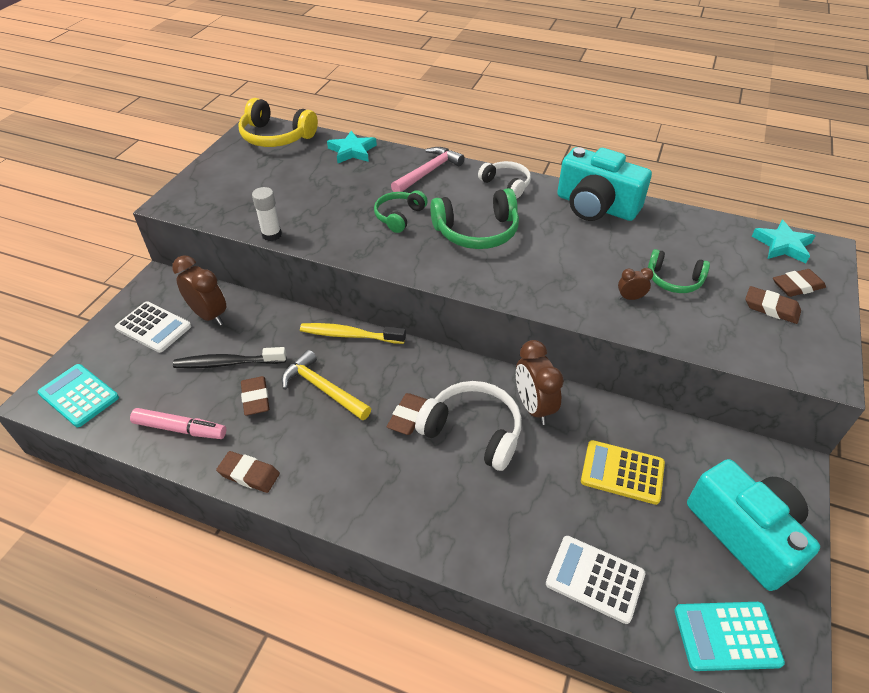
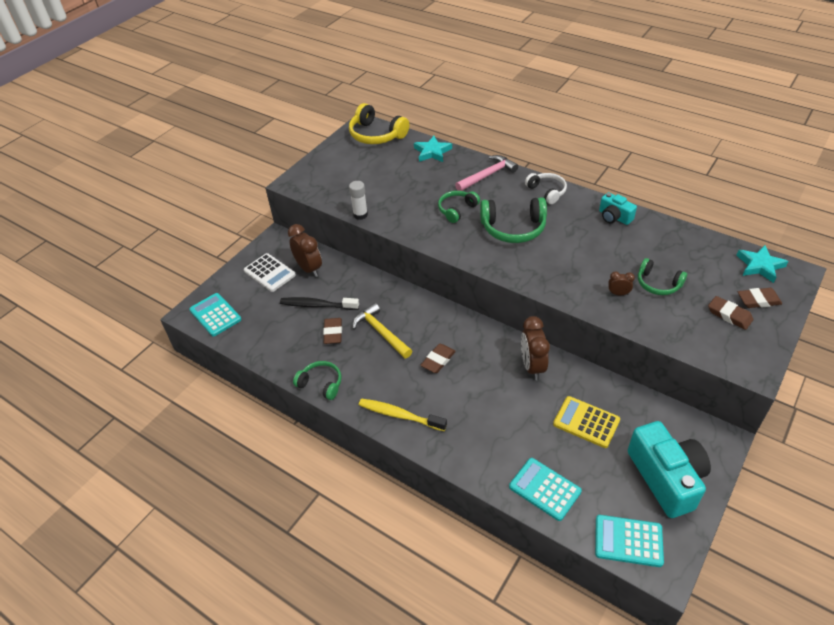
camera: 15 degrees right, 0 degrees up
pink marker [130,408,226,439] -> none
brown eraser [216,451,280,493] -> green headphones [293,361,342,400]
yellow toothbrush [300,323,406,344] -> yellow toothbrush moved to [359,398,447,431]
white headphones [415,381,522,471] -> none
white calculator [546,536,645,624] -> turquoise calculator [509,458,582,521]
turquoise camera [557,147,652,221] -> turquoise camera [599,192,637,225], size x0.52

